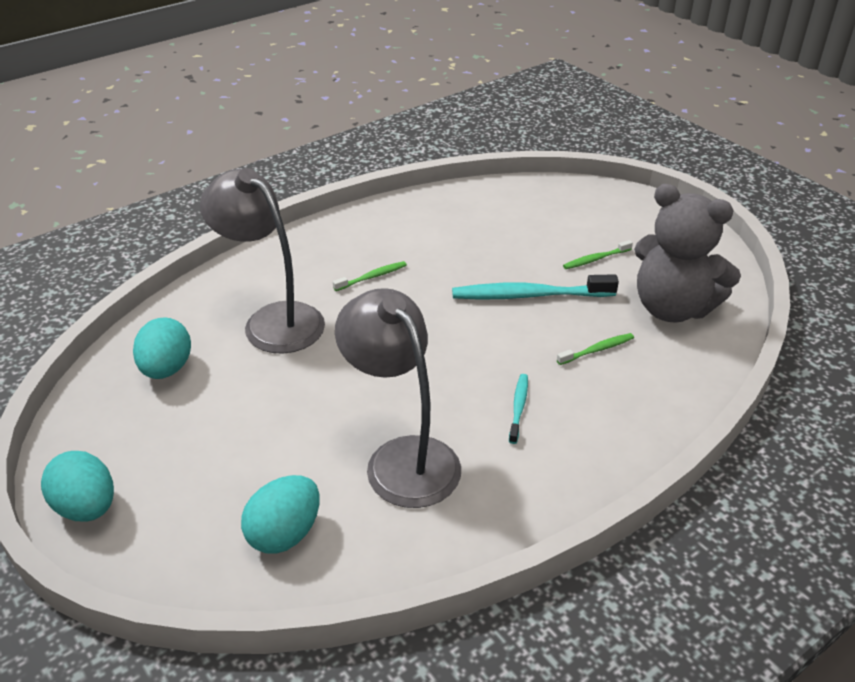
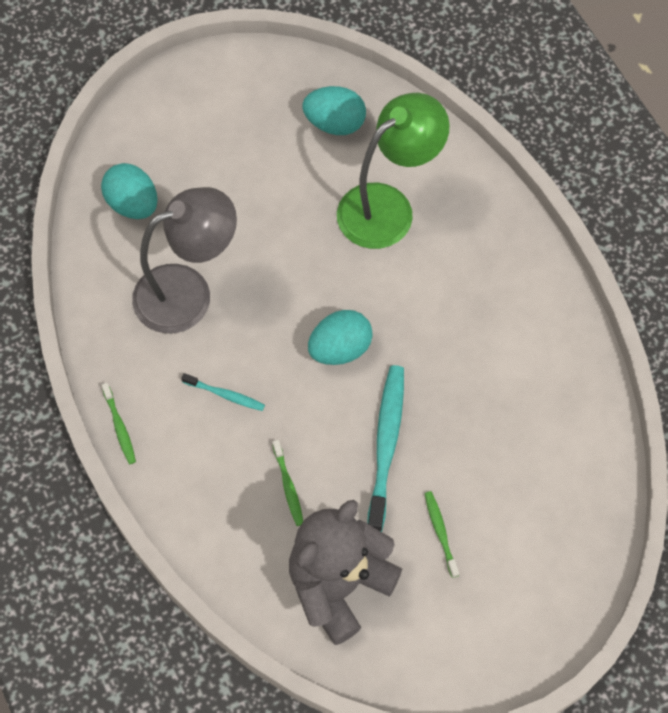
camera: 100 degrees right, 25 degrees up
turquoise egg [41,451,114,522] -> turquoise egg moved to [308,310,373,365]
grey lamp [200,168,325,354] -> green lamp [337,93,450,249]
green toothbrush [333,261,407,291] -> green toothbrush moved to [101,383,136,464]

